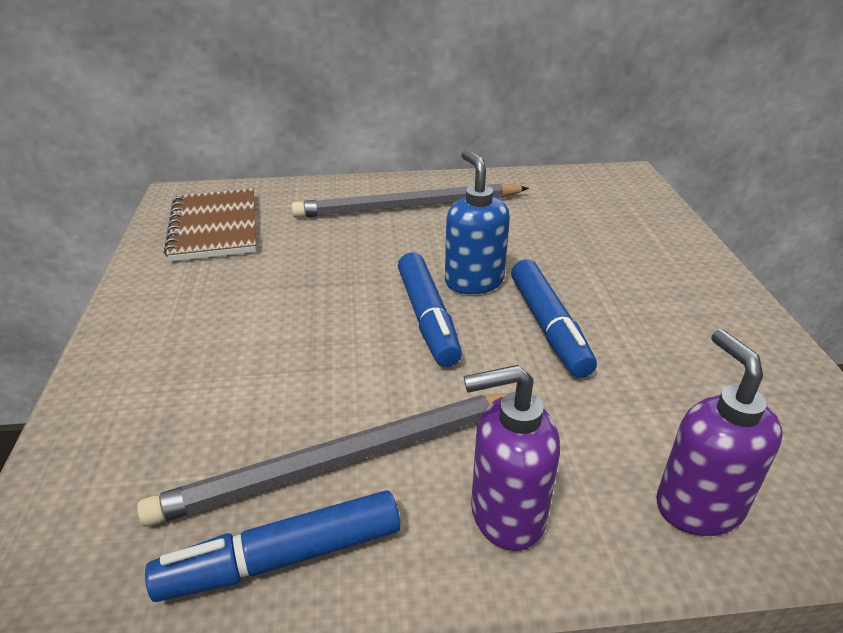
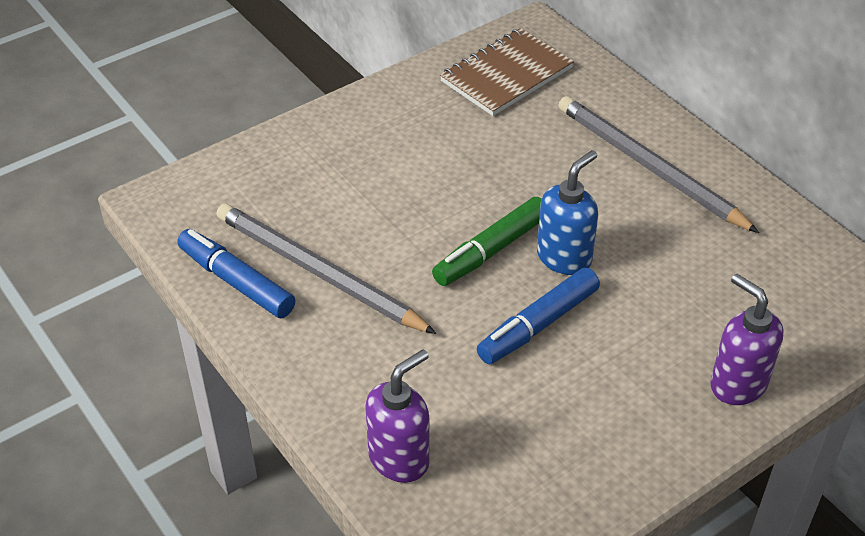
camera: 60 degrees right, 10 degrees up
blue marker [398,252,462,367] -> green marker [432,197,542,286]
purple soap dispenser [464,365,560,551] -> purple soap dispenser moved to [710,274,783,405]

